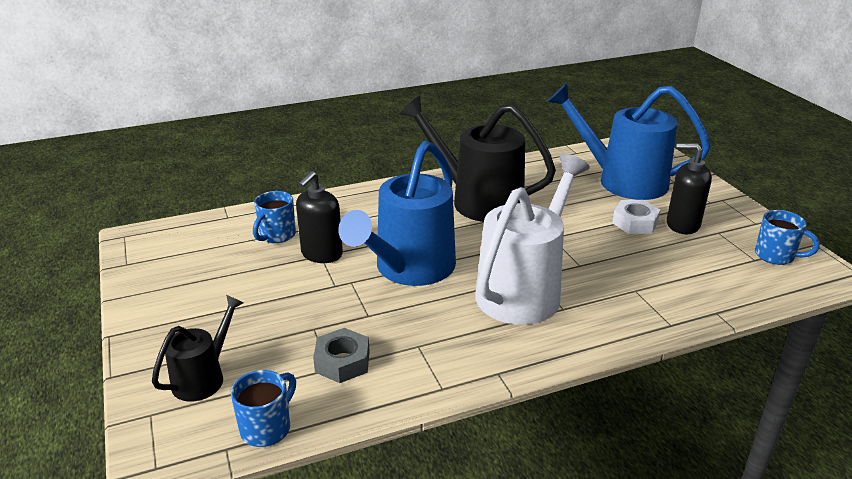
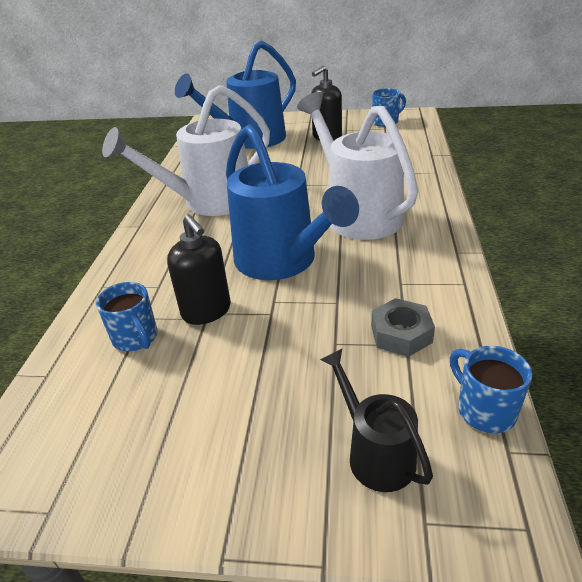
camera: 60 degrees left, 5 degrees up
black watering can [400,96,556,222] -> white watering can [102,85,270,216]
white nut [612,200,660,234] -> none

